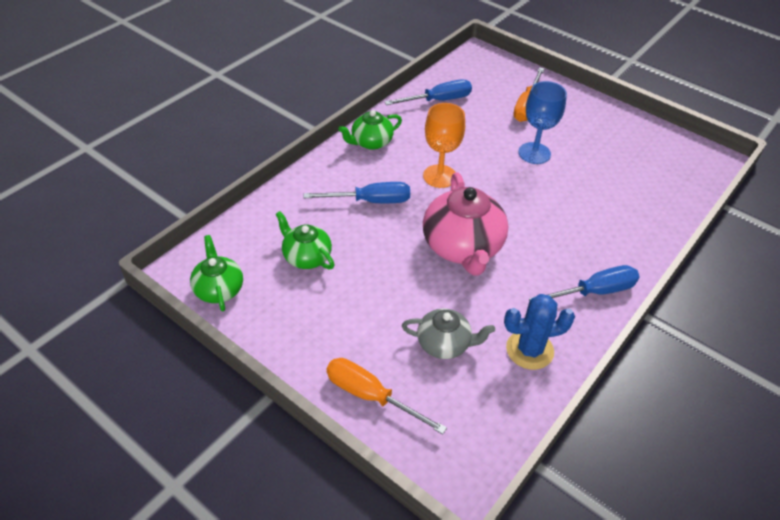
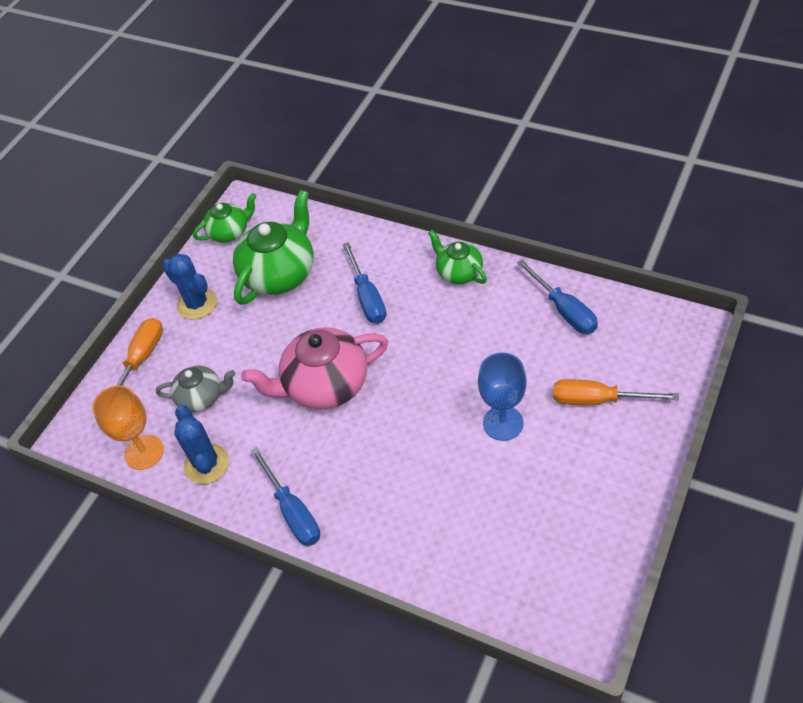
camera: 85 degrees right, 5 degrees up
green teapot [275,211,335,270] -> green teapot [233,190,314,305], size x1.74
grey teapot [402,308,495,359] -> grey teapot turned 90 degrees counterclockwise [156,366,236,412]
orange goblet [423,103,465,188] -> orange goblet moved to [92,385,164,470]
none -> blue cactus [162,254,217,320]

